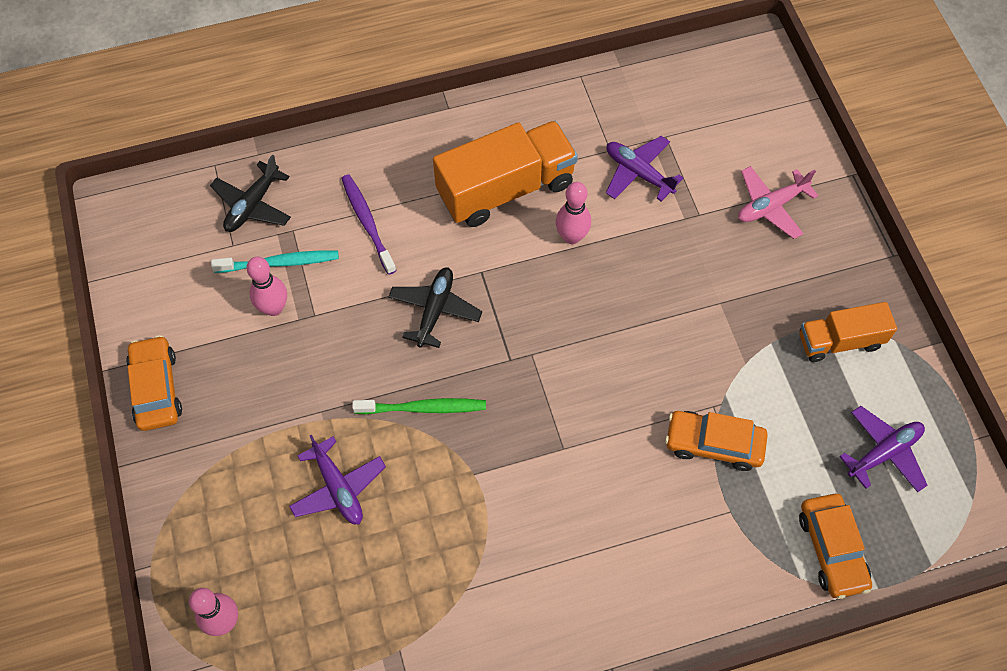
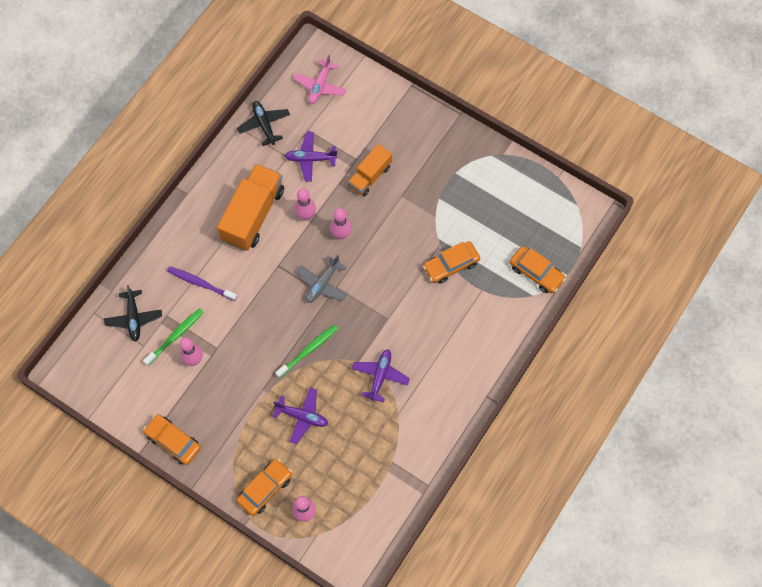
camera: 40 degrees left, 5 degrees up
turquoise toothbrush [211,251,339,273] -> green toothbrush [143,308,204,366]
black plane [388,267,482,348] -> black plane moved to [237,101,290,146]
pink plane [738,166,818,239] -> pink plane moved to [294,55,346,104]
orange truck [799,302,897,362] -> orange truck moved to [348,144,392,196]
purple plane [839,406,928,492] -> purple plane moved to [352,349,410,402]
none -> orange car [237,459,292,516]
none -> grey plane [297,255,347,303]
none -> pink bowling pin [330,208,352,240]

